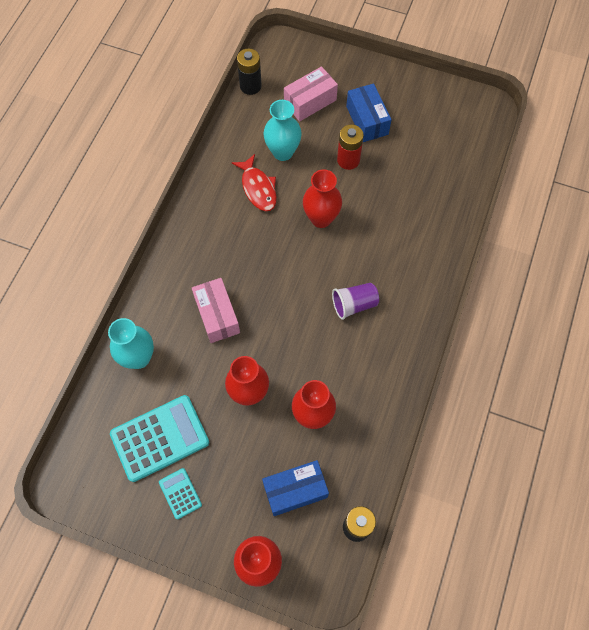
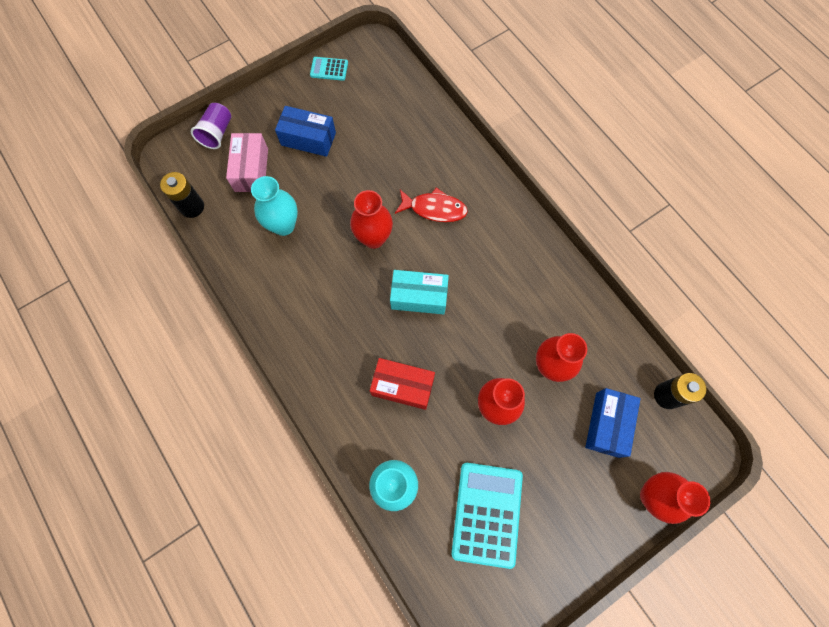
camera: 55 degrees left, 5 degrees up
turquoise calculator [159,468,202,519] -> turquoise calculator moved to [310,57,348,81]
pink box [192,278,240,343] -> red box [370,358,435,410]
red fish [232,154,277,211] -> red fish moved to [395,187,468,222]
purple cup [332,283,379,320] -> purple cup moved to [191,103,231,149]
red battery [337,125,364,170] -> none
none -> turquoise box [390,270,449,314]

